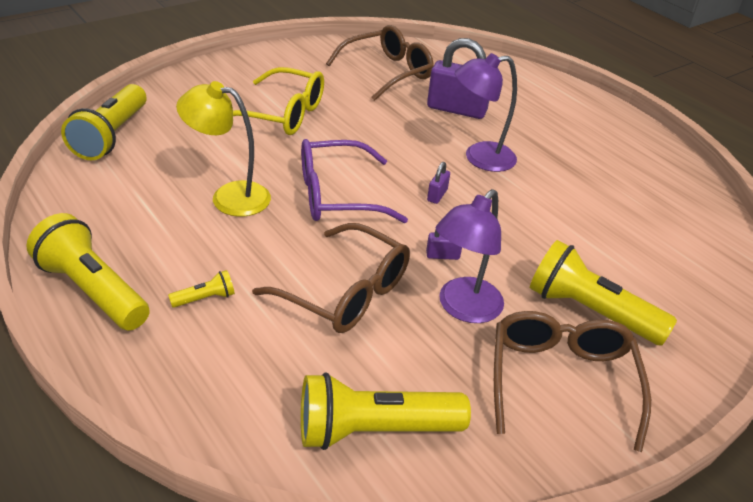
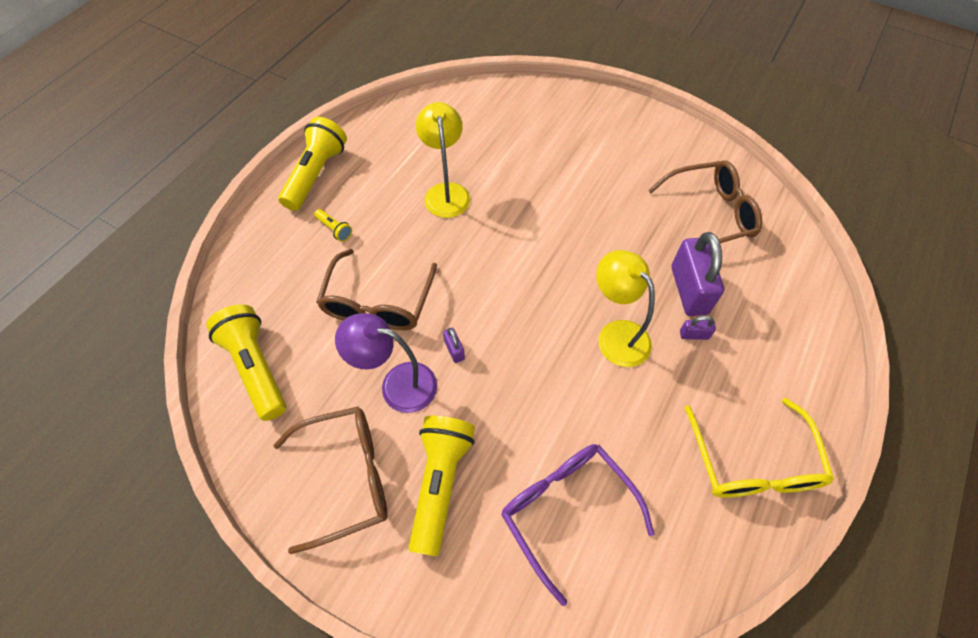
camera: 70 degrees right, 20 degrees up
yellow flashlight [61,84,146,160] -> none
yellow glasses [233,67,324,135] -> yellow glasses moved to [685,398,834,498]
purple glasses [301,139,408,223] -> purple glasses moved to [501,444,655,606]
brown glasses [326,25,434,101] -> brown glasses turned 45 degrees counterclockwise [648,160,762,243]
purple padlock [427,162,450,204] -> purple padlock moved to [680,316,716,340]
purple lamp [455,53,517,172] -> yellow lamp [596,250,655,367]

